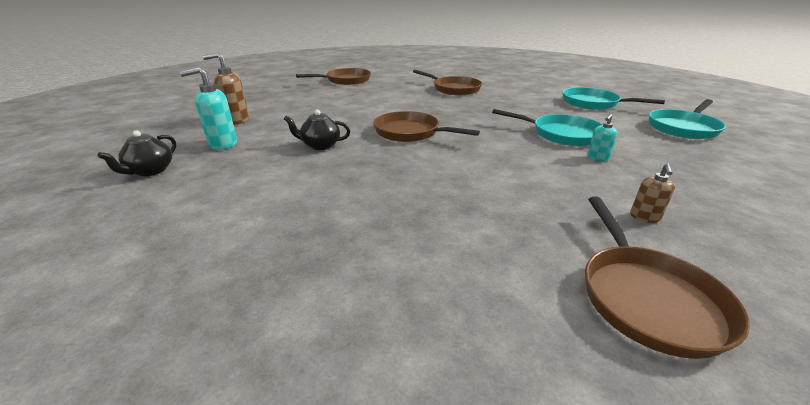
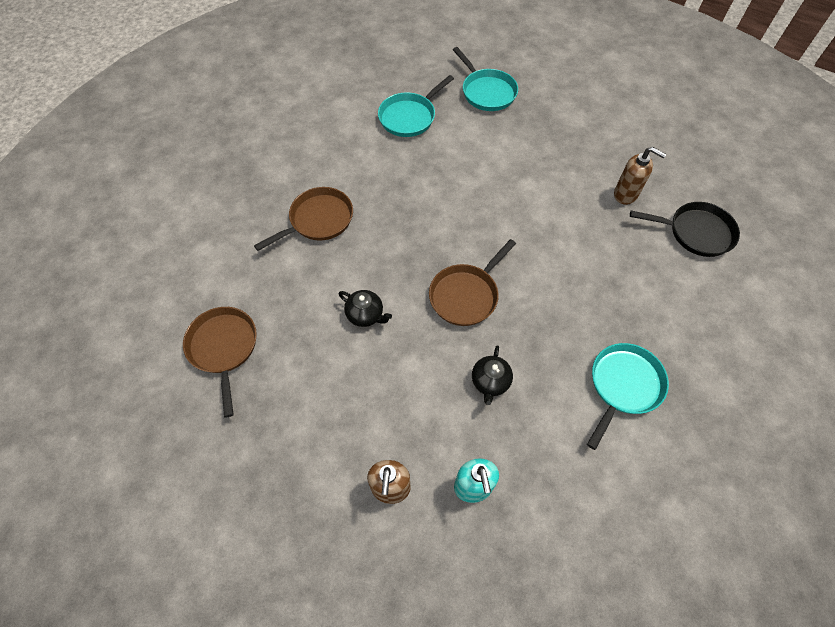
camera: 80 degrees left, 30 degrees up
black teapot [97,130,176,176] -> black teapot moved to [339,290,392,327]
turquoise pan [492,109,602,146] -> turquoise pan moved to [587,343,669,450]
brown pan [585,197,750,359] -> black pan [630,202,740,257]
turquoise soap dispenser [587,114,618,161] -> none
brown soap dispenser [630,164,675,223] -> brown soap dispenser [614,147,666,205], size x1.76

